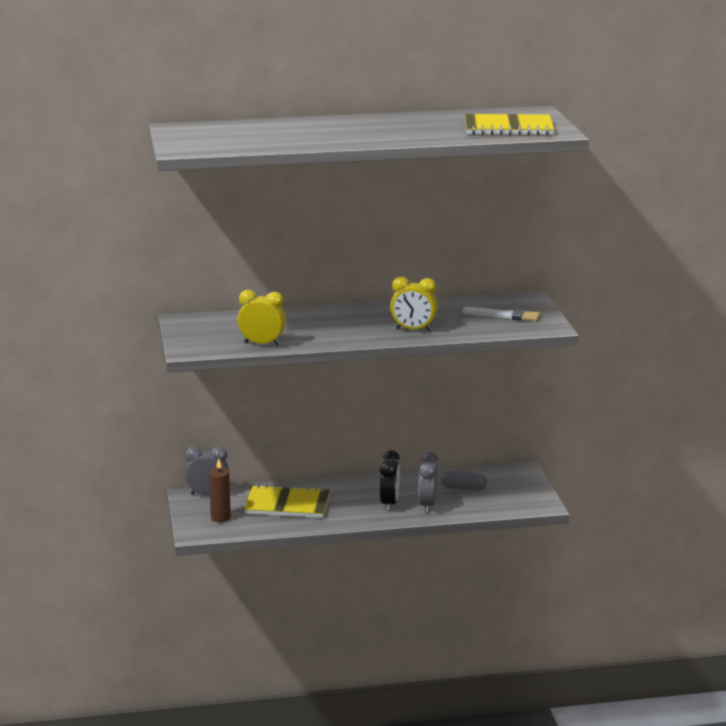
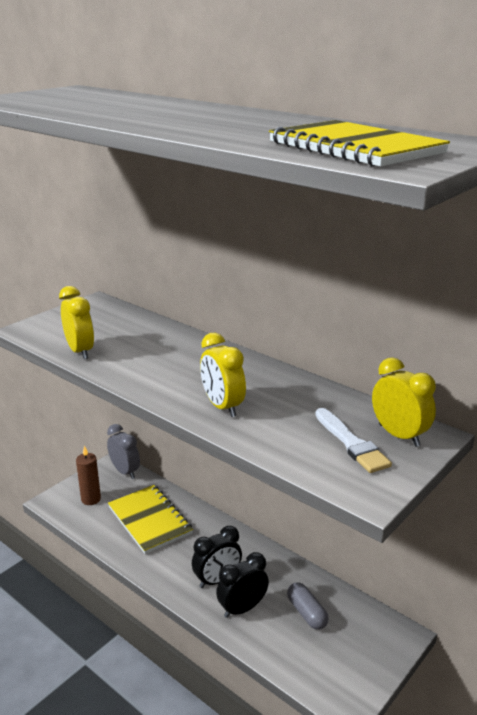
camera: 50 degrees right, 5 degrees up
grey clock [419,452,438,513] -> black clock [216,552,269,618]
none -> yellow clock [372,357,436,447]

